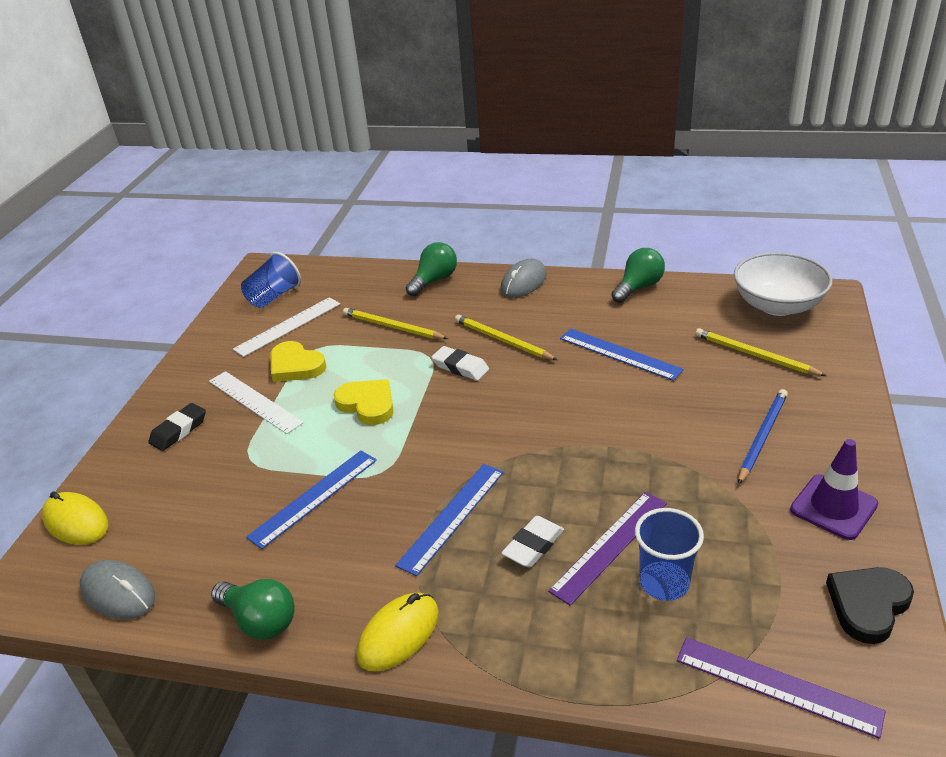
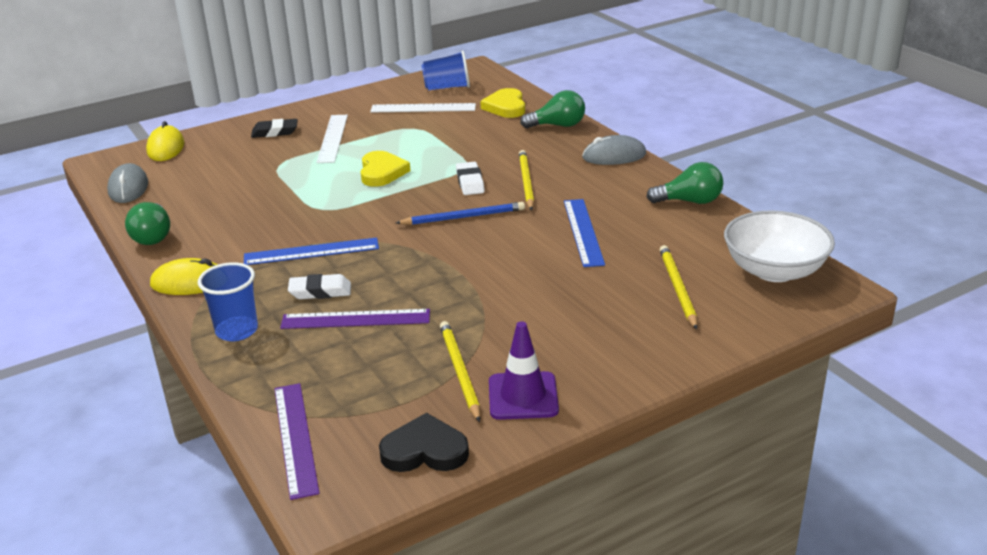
camera: 45 degrees right, 5 degrees down
blue ruler [246,450,377,549] -> none
yellow heart [270,341,327,382] -> yellow heart moved to [480,88,525,118]
yellow pencil [343,308,448,339] -> yellow pencil moved to [440,321,480,422]
blue cup [635,508,704,601] -> blue cup moved to [198,262,258,341]
blue pencil [738,389,788,485] -> blue pencil moved to [396,202,525,225]

